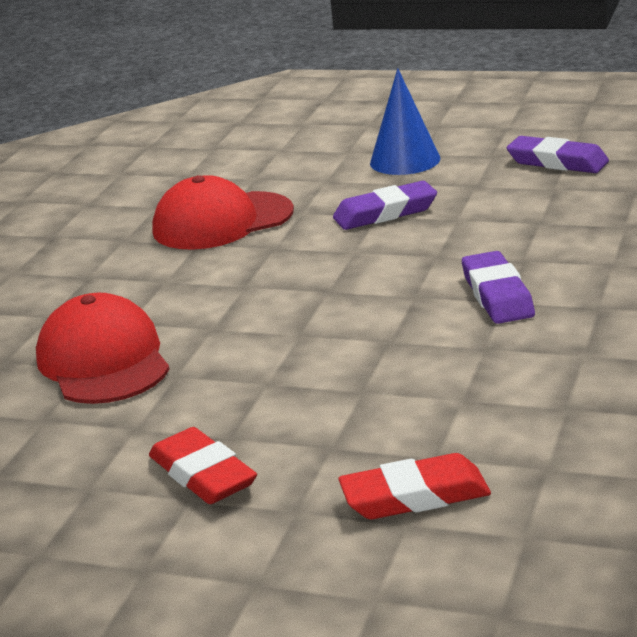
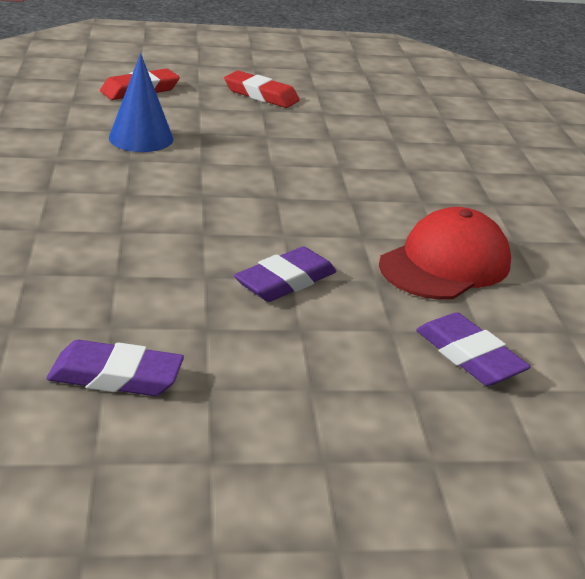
camera: 150 degrees right, 5 degrees up
red cap [36,293,169,404] -> none
blue cone [370,68,440,175] -> blue cone moved to [109,53,173,152]
purple eraser [462,251,535,324] -> purple eraser moved to [416,312,531,386]

